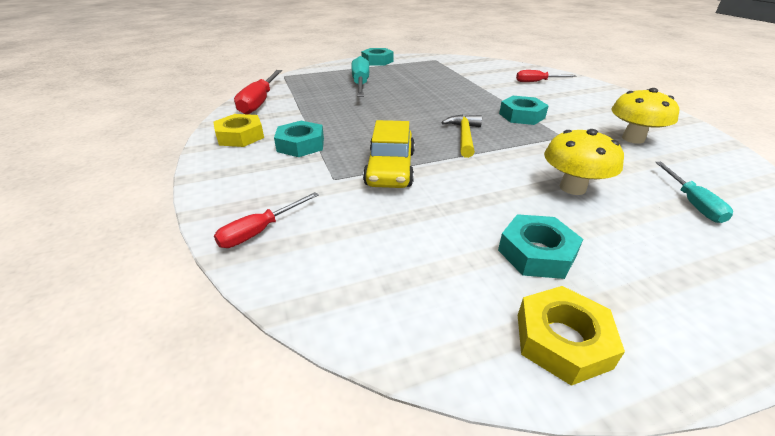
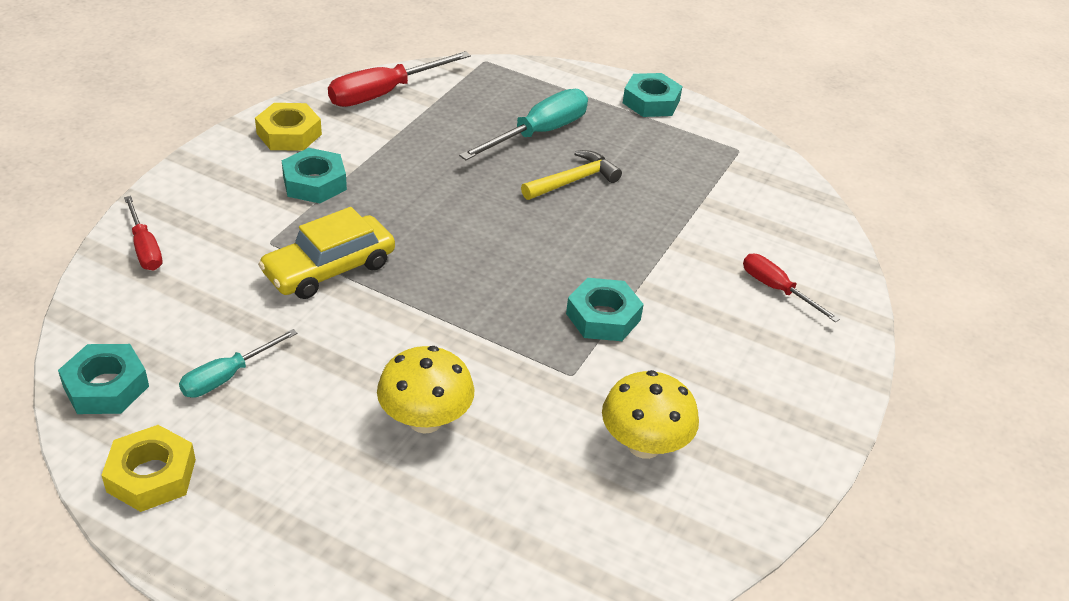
camera: 45 degrees right, 5 degrees up
red screwdriver [214,192,319,248] -> red screwdriver turned 120 degrees counterclockwise [124,196,162,271]
yellow hammer [441,115,482,158] -> yellow hammer moved to [521,150,622,200]
turquoise nut [498,214,583,279] -> turquoise nut moved to [58,344,149,414]
turquoise screwdriver [655,162,733,223] -> turquoise screwdriver moved to [179,329,298,398]

